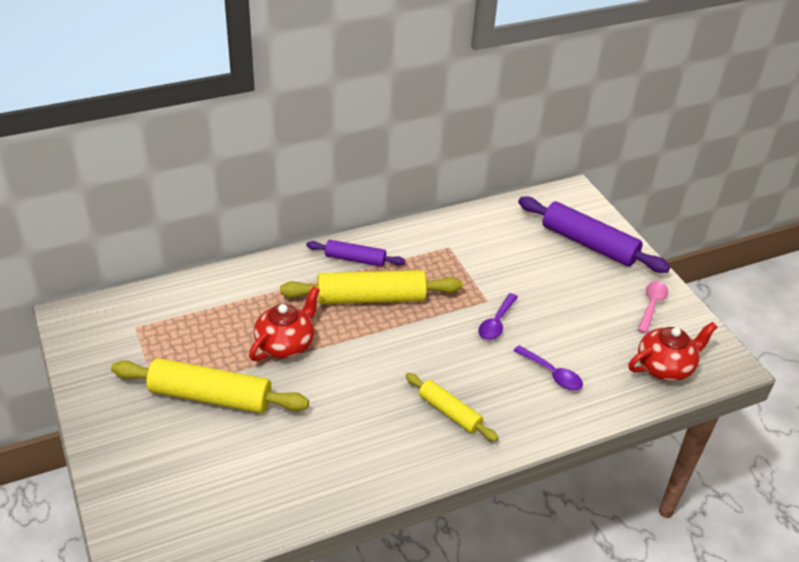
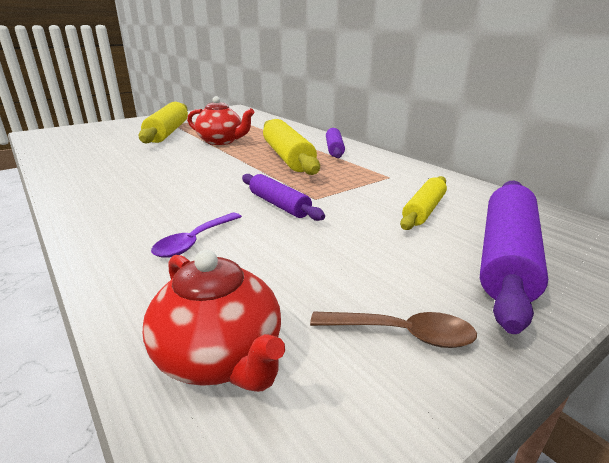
camera: 80 degrees right, 15 degrees down
yellow rolling pin [405,373,498,442] -> yellow rolling pin moved to [400,176,447,230]
purple spoon [478,293,518,340] -> purple rolling pin [242,174,325,221]
pink spoon [637,281,668,333] -> brown spoon [310,311,477,348]

